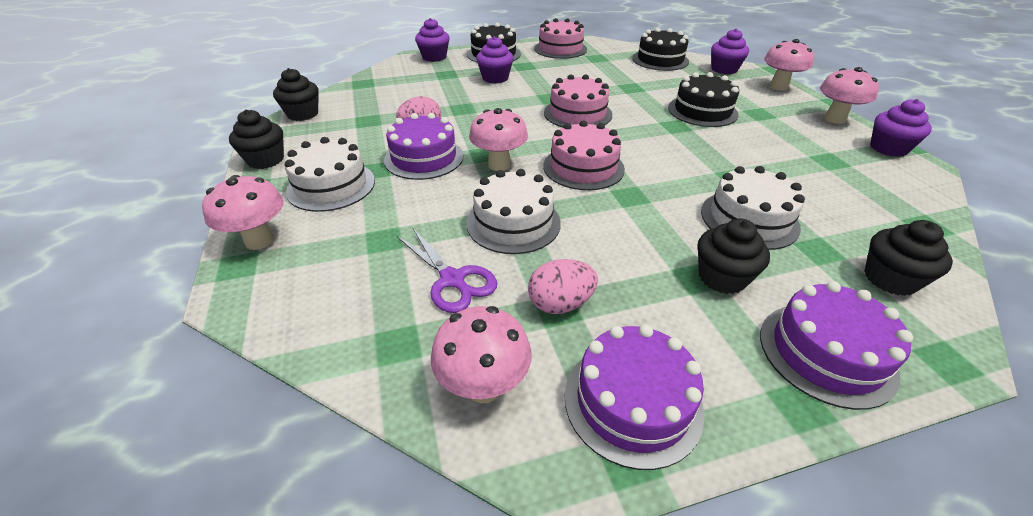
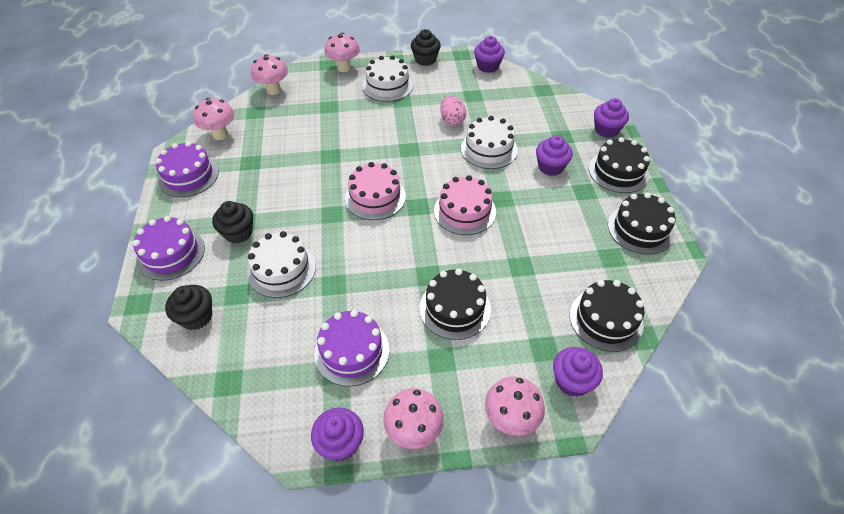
camera: 100 degrees right, 10 degrees up
black cupcake [273,68,319,121] -> purple cupcake [474,36,505,73]
purple cake [384,113,463,180] -> purple cake moved to [314,310,389,387]
purple scissors [397,228,497,313] -> none
white cake [467,169,561,254] -> white cake moved to [461,116,518,169]
pink mushroom [469,108,528,171] -> pink mushroom moved to [251,54,288,95]
pink egg [528,259,598,314] -> none
pink cake [534,18,587,59] -> black cake [608,192,675,255]

